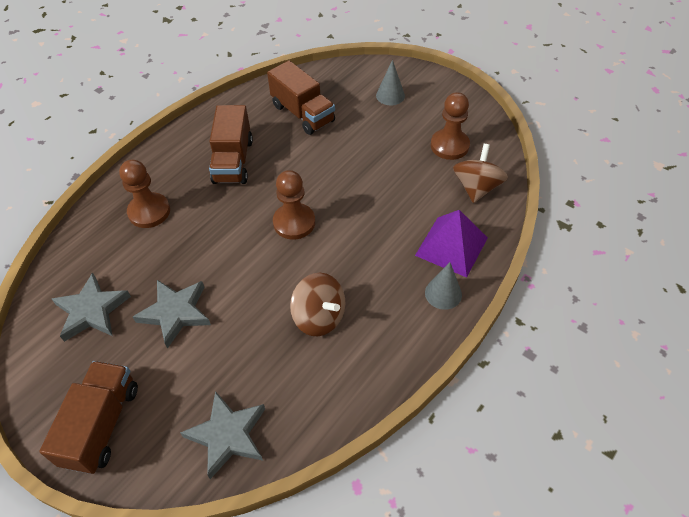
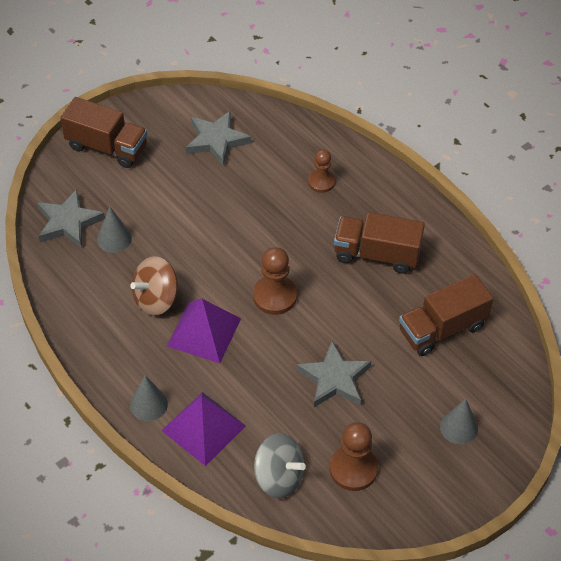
camera: 100 degrees right, 0 degrees up
brown pawn [119,159,170,228] -> brown pawn [308,149,335,193], size x0.66
grey star [133,280,211,349] -> grey star moved to [297,341,371,407]
brown spinning top [453,144,508,203] -> grey spinning top [254,433,306,499]
none -> grey cone [97,207,132,253]
none -> purple pyramid [167,299,241,364]

